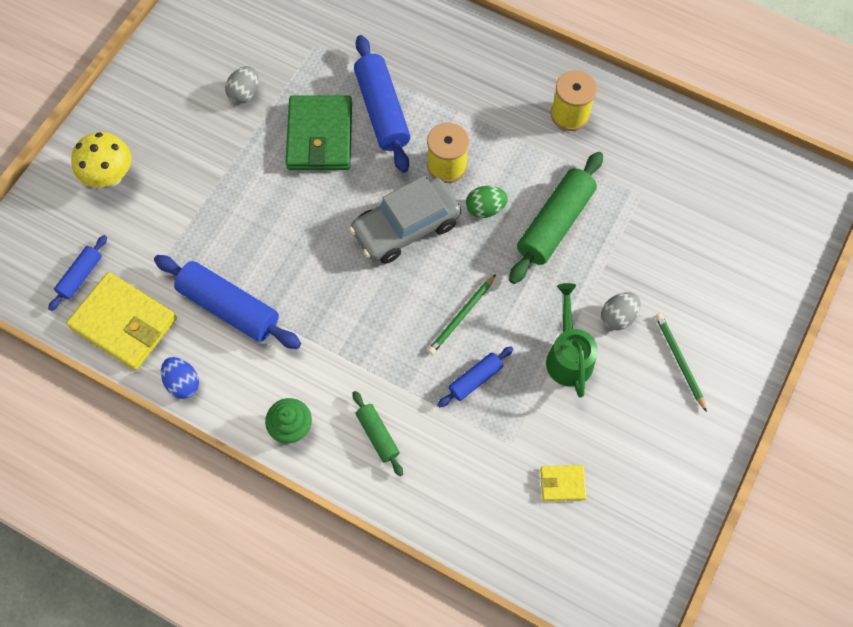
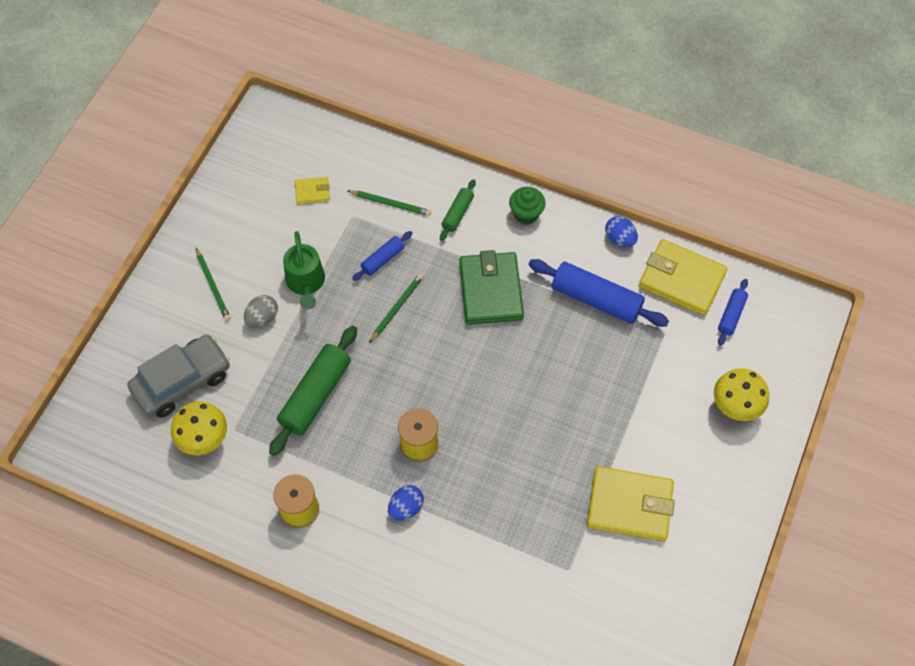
camera: 175 degrees right, 5 degrees down
grey egg [225,66,259,104] -> yellow wallet [587,466,675,541]
green wallet [286,95,352,170] -> green wallet moved to [459,250,524,325]
grey car [349,175,461,264] -> grey car moved to [127,335,230,418]
green rolling pin [352,391,403,476] -> green rolling pin turned 60 degrees clockwise [440,179,476,241]
blue rolling pin [354,35,410,173] -> none
green egg [466,186,508,218] -> none
none -> yellow mushroom [171,401,227,455]
none -> green pencil [347,190,431,216]
none -> blue egg [388,485,424,521]

